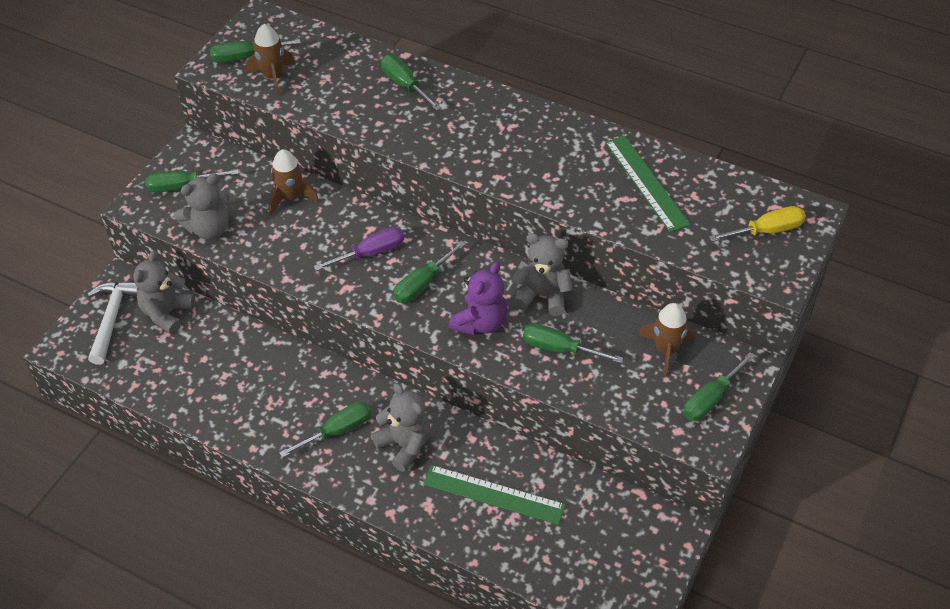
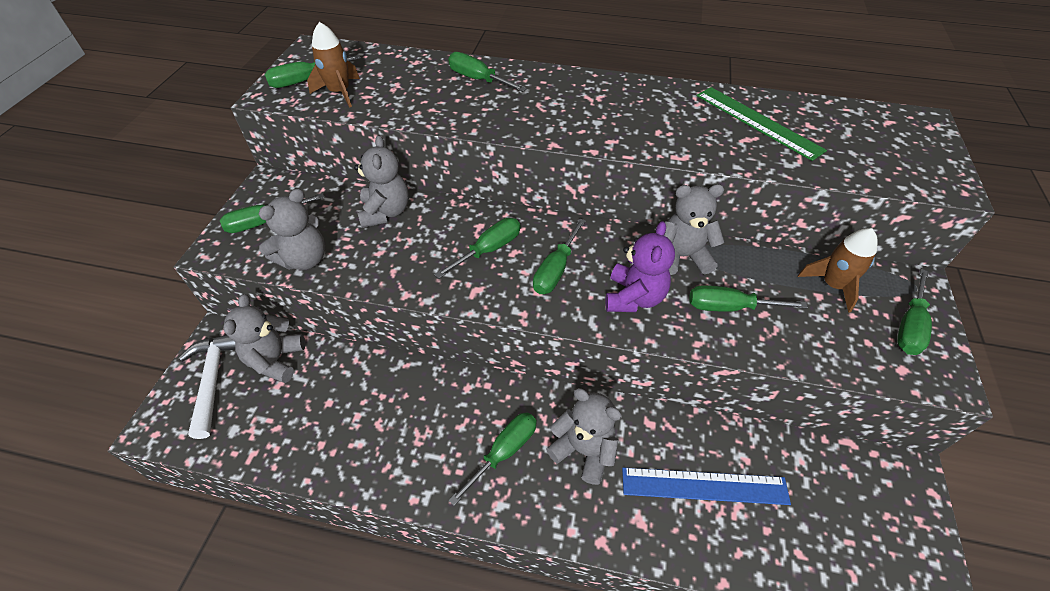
camera: 15 degrees left, 0 degrees up
brown rocket [269,149,319,215] -> grey teddy bear [354,135,409,228]
purple screwdriver [313,227,404,271] -> green screwdriver [434,218,520,279]
green ruler [423,465,566,525] -> blue ruler [622,467,791,505]
yellow screwdriver [709,206,806,242] -> none

